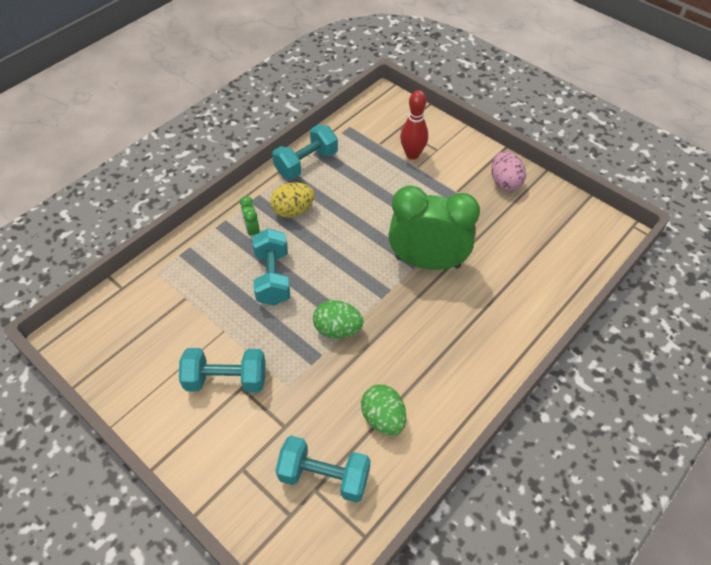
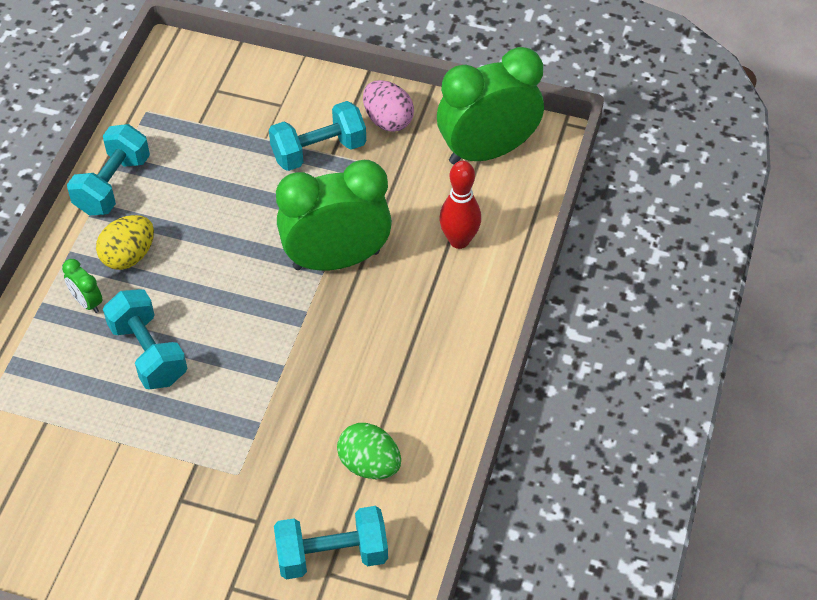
camera: 25 degrees left, 0 degrees up
turquoise dumbbell [179,348,266,392] -> turquoise dumbbell moved to [269,101,366,171]
green egg [313,300,363,339] -> none
red bowling pin [400,90,428,160] -> red bowling pin moved to [439,161,481,249]
none -> green clock [437,47,544,164]

